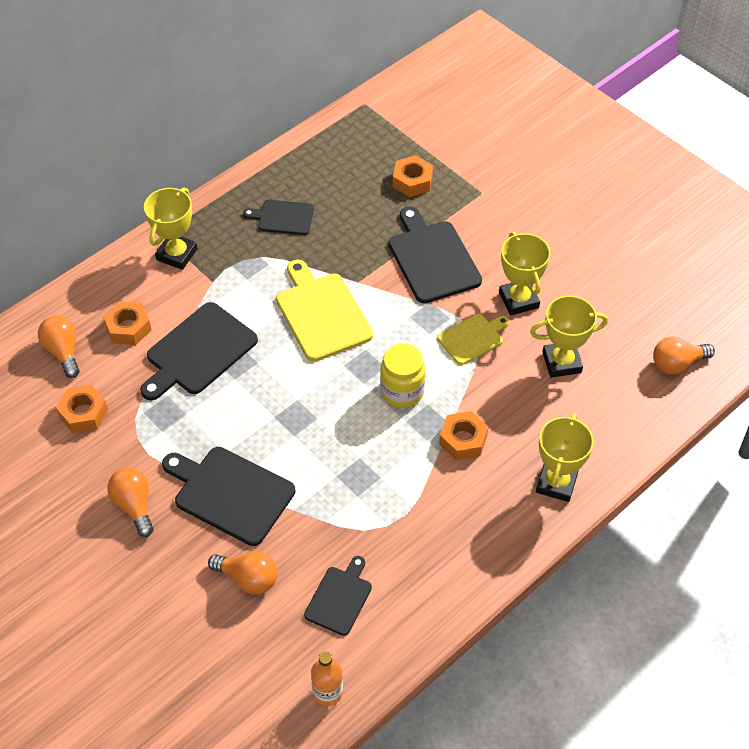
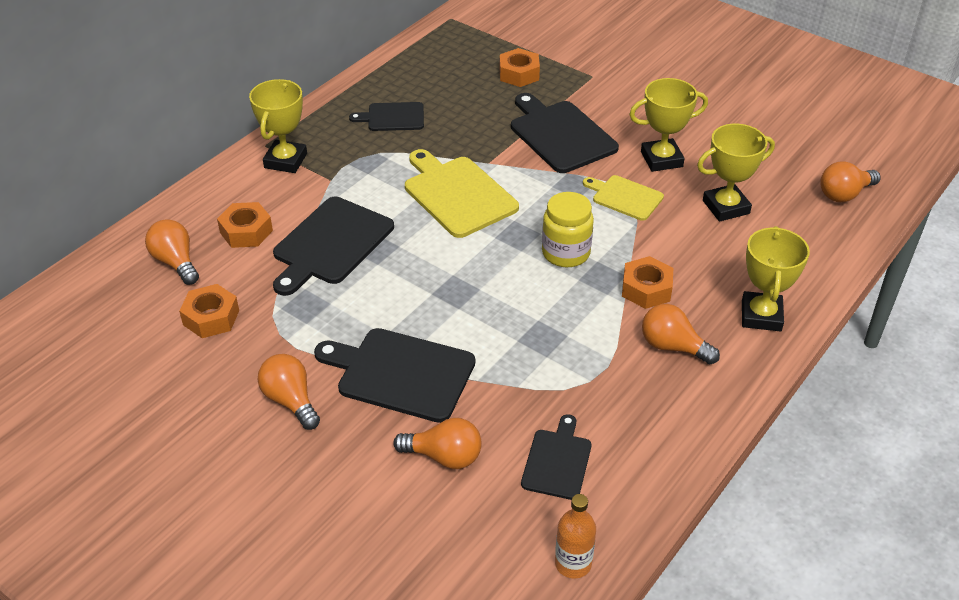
camera: 10 degrees left, 10 degrees down
yellow cutting board [437,314,509,365] -> yellow cutting board turned 105 degrees counterclockwise [583,175,664,221]
yellow trophy [499,232,551,315] -> yellow trophy turned 75 degrees counterclockwise [629,78,708,172]
none -> orange light bulb [642,304,720,364]

